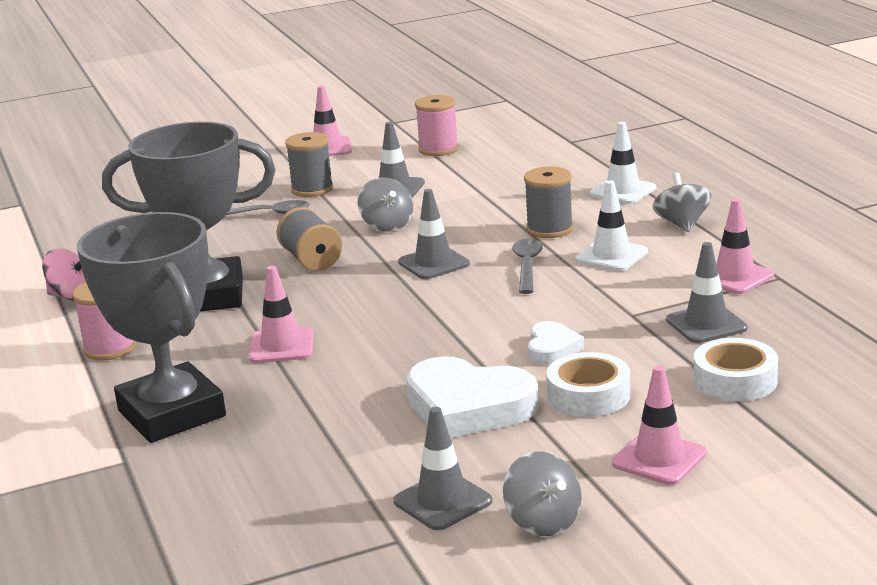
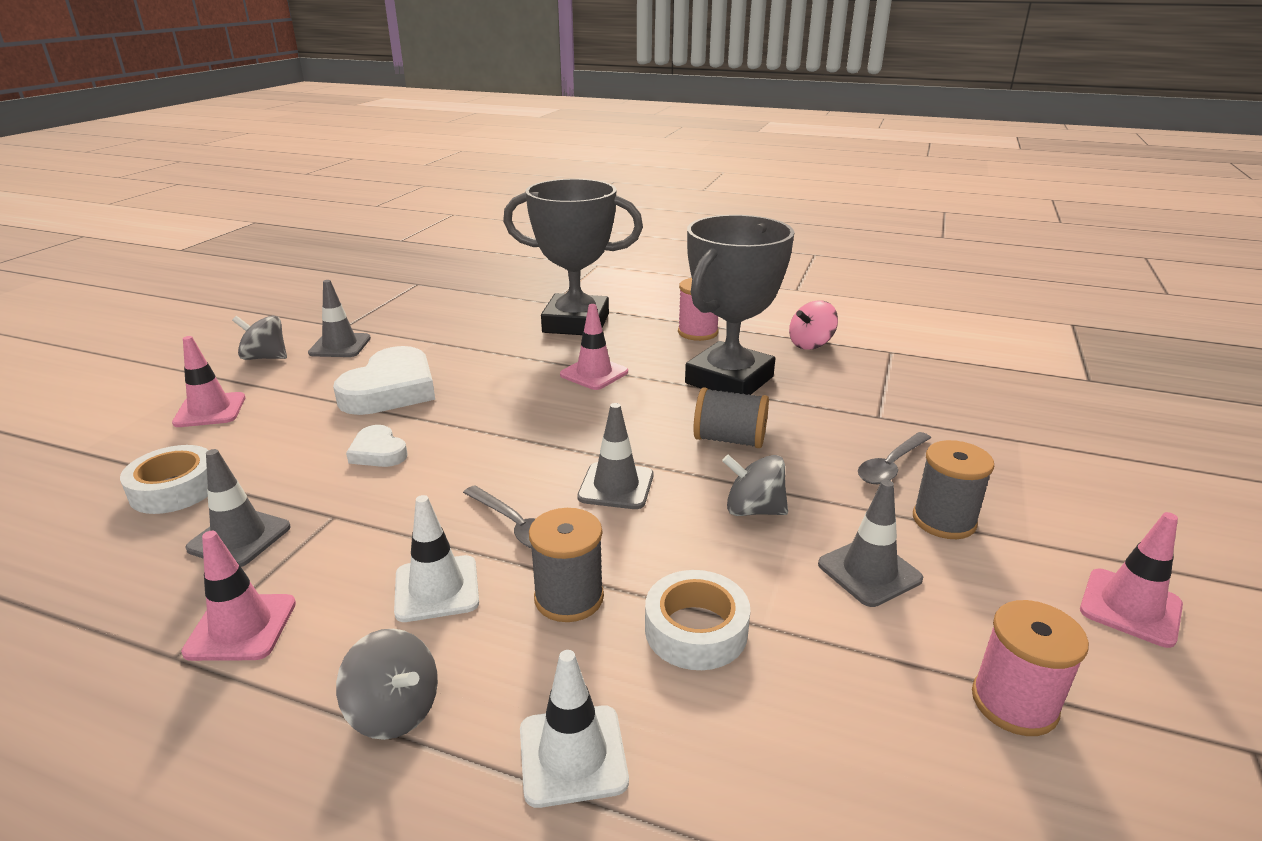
camera: 130 degrees right, 5 degrees up
white heart [406,356,539,438] -> white heart turned 135 degrees clockwise [333,346,435,415]
white tape [546,352,630,417] -> white tape moved to [645,570,750,670]

